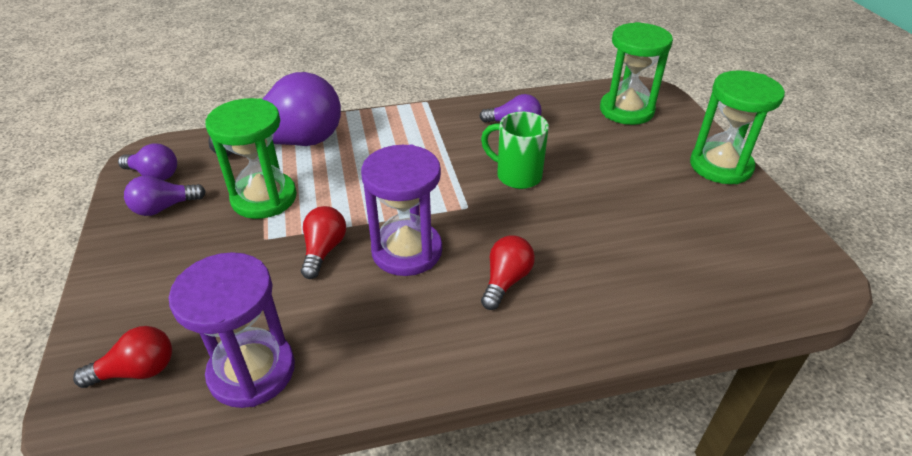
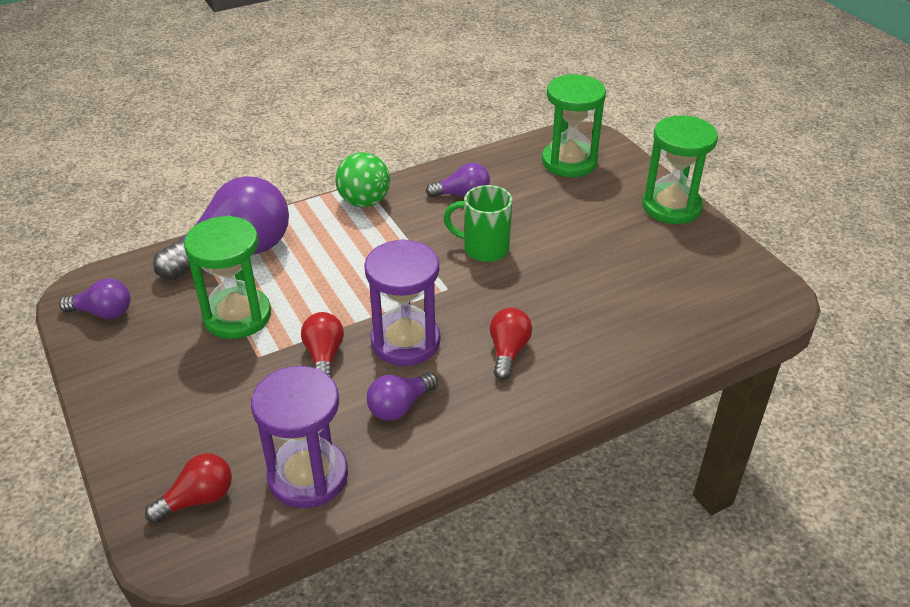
camera: 15 degrees left, 0 degrees up
purple light bulb [124,176,206,216] -> purple light bulb moved to [367,372,438,421]
none -> green ball [335,152,390,207]

